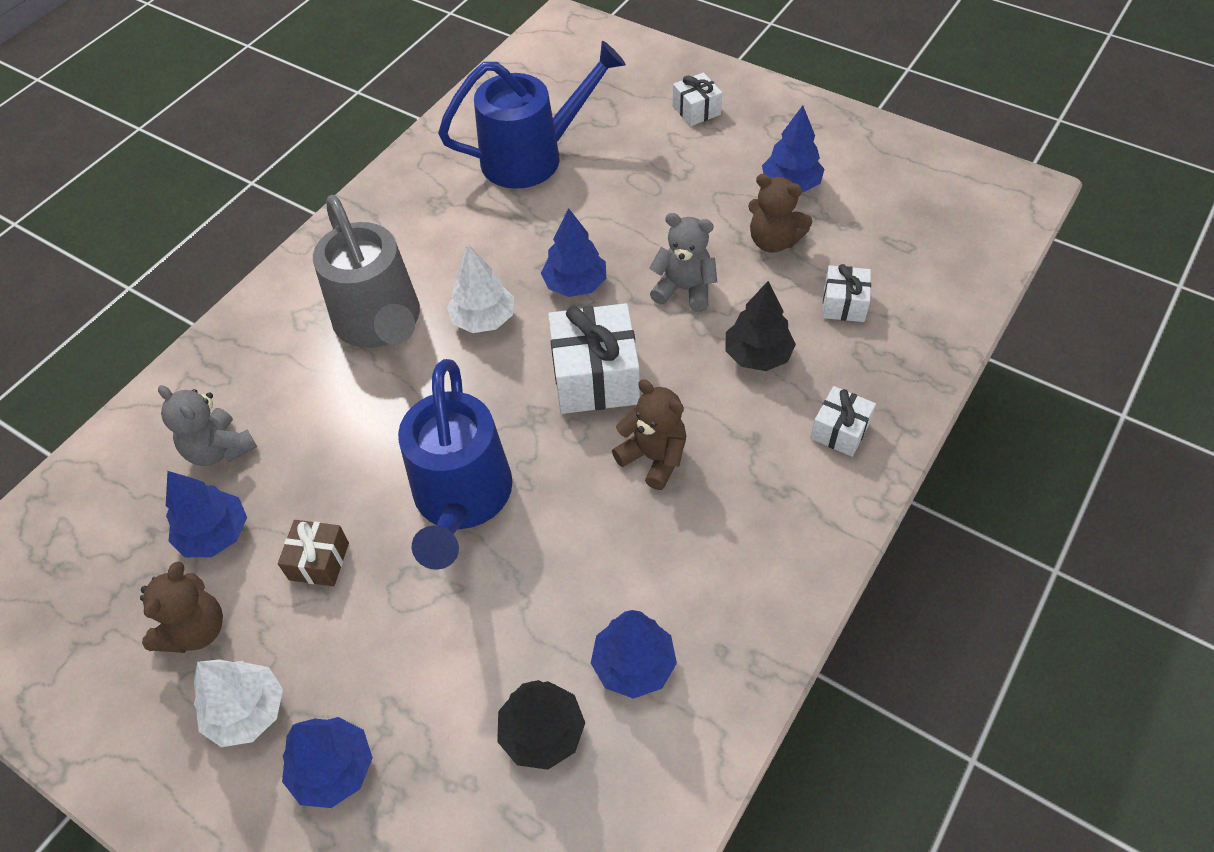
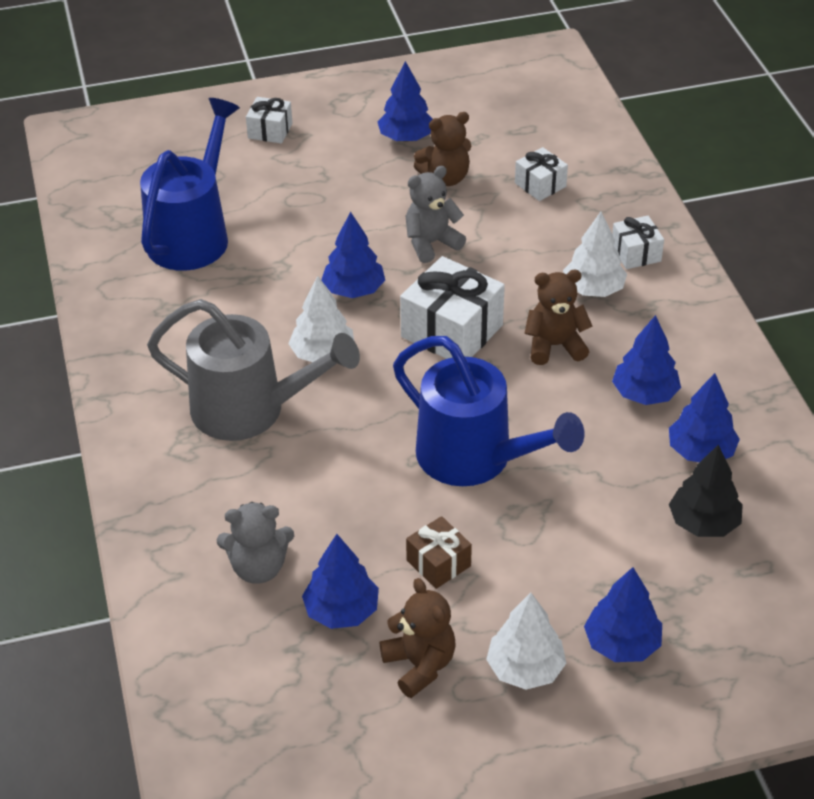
camera: 50 degrees left, 10 degrees down
black tree [725,281,796,371] -> none
none -> white tree [563,212,627,297]
none -> blue tree [612,315,681,405]

